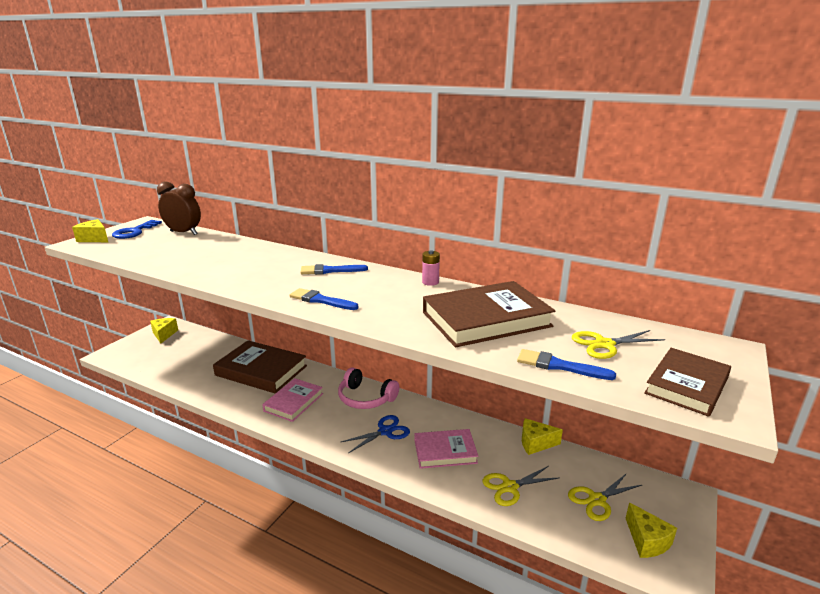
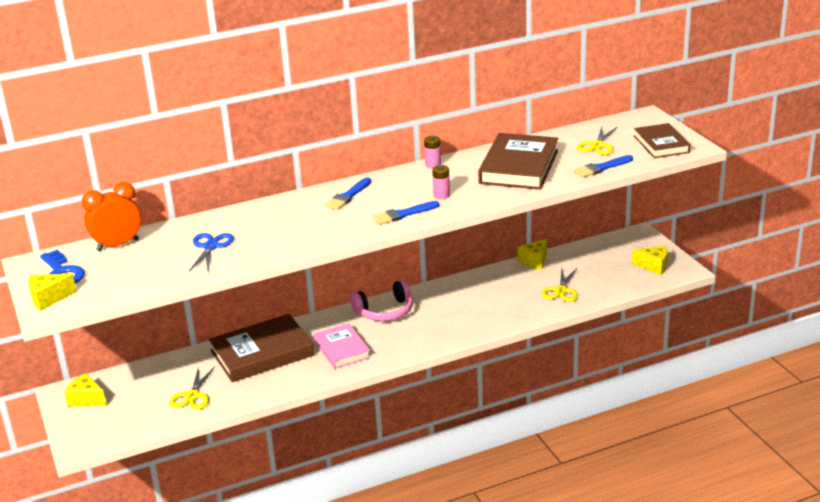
camera: 50 degrees left, 5 degrees up
brown clock [157,181,201,235] -> orange clock [82,182,141,251]
blue scissors [341,415,410,453] -> blue scissors moved to [189,233,234,271]
pink book [415,429,478,469] -> none
yellow scissors [568,473,642,521] -> yellow scissors moved to [169,367,215,409]
none -> pink battery [432,165,450,199]

